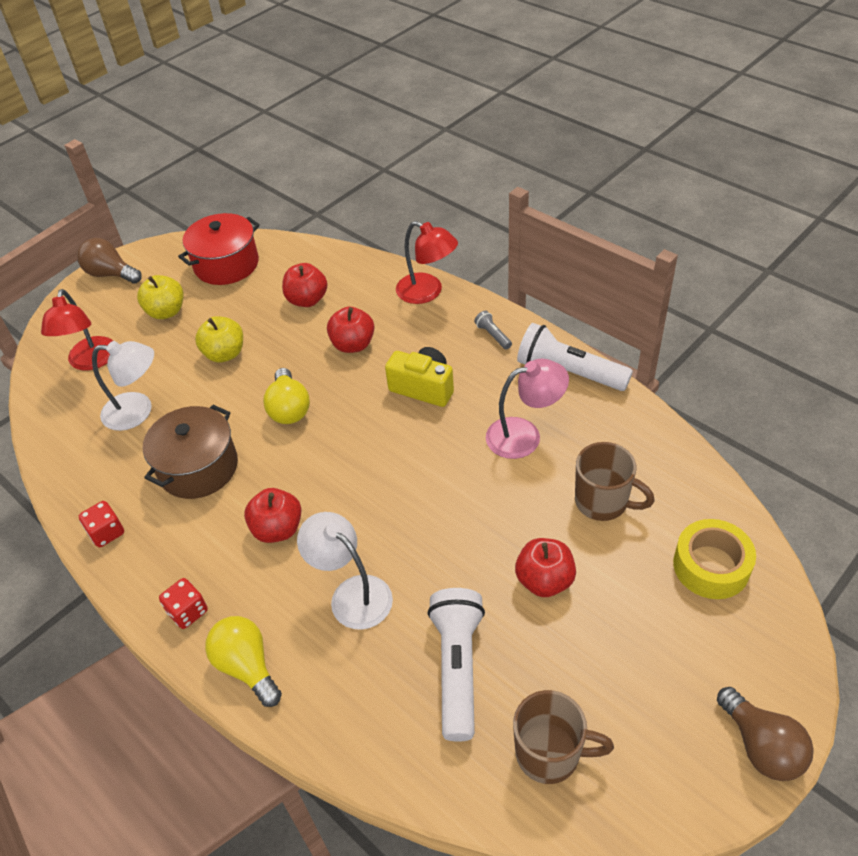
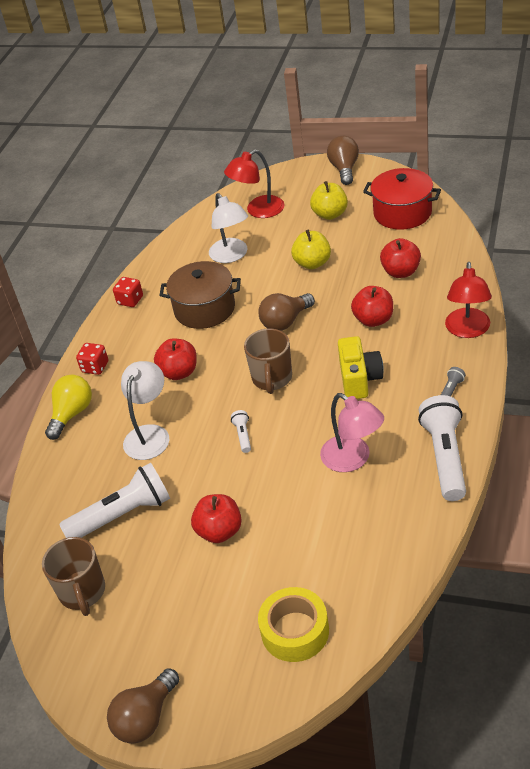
camera: 65 degrees right, 5 degrees down
yellow light bulb [263,368,310,424] -> brown light bulb [259,293,315,331]
brown mug [575,442,655,521] -> brown mug moved to [244,328,292,394]
none -> white flashlight [231,410,251,453]

